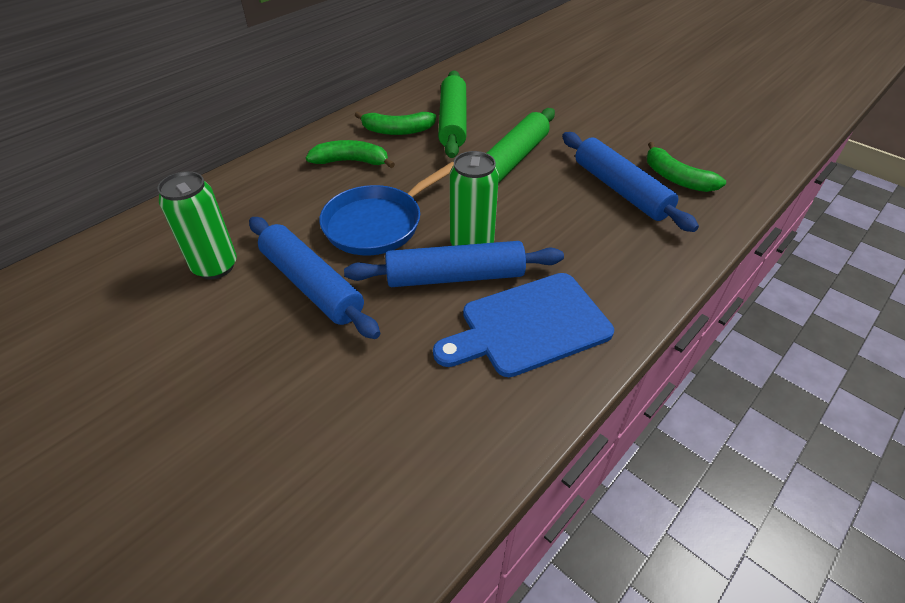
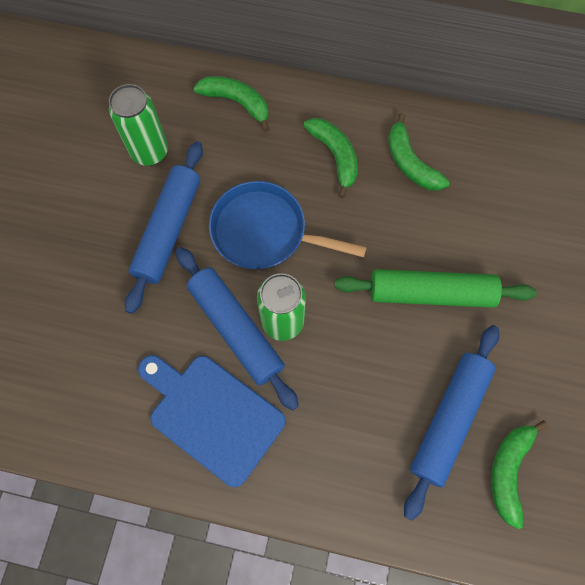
camera: 60 degrees right, 25 degrees up
green rolling pin [438,71,467,158] -> none
none -> green banana [193,76,269,132]

